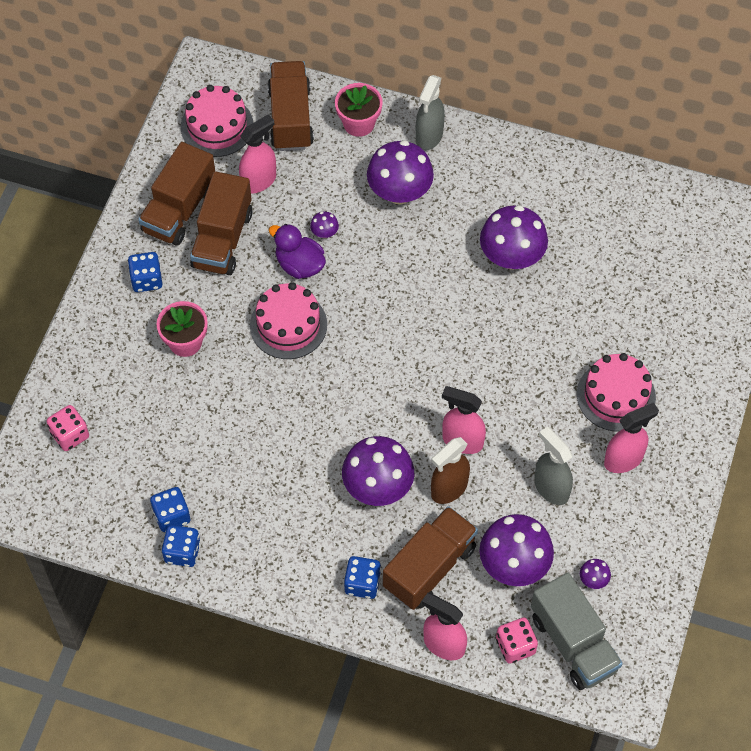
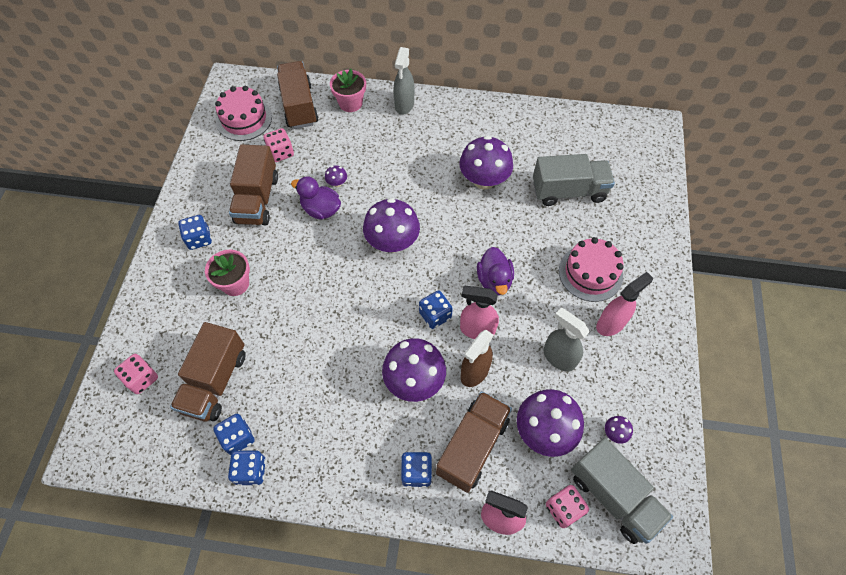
camera: 10 degrees left, 0 degrees up
brown truck [138,142,215,246] -> brown truck moved to [170,322,246,422]
pink spray bottle [239,114,276,194] -> pink dice [264,128,294,162]
pink cake [250,282,327,359] -> none
purple mushroom [367,140,434,205] -> purple mushroom moved to [363,198,420,253]
none -> blue dice [419,290,453,329]
none -> purple duck [477,247,514,295]
none -> grey truck [533,154,615,206]

